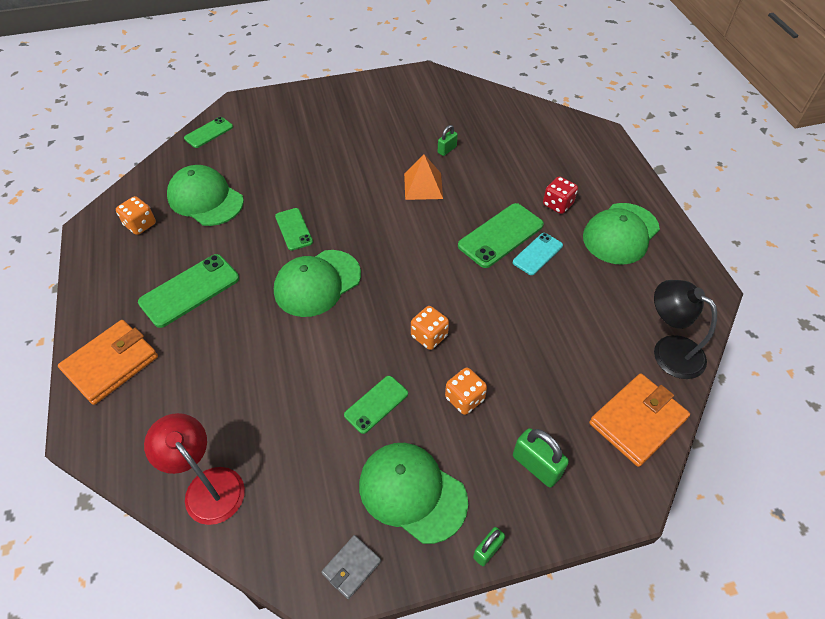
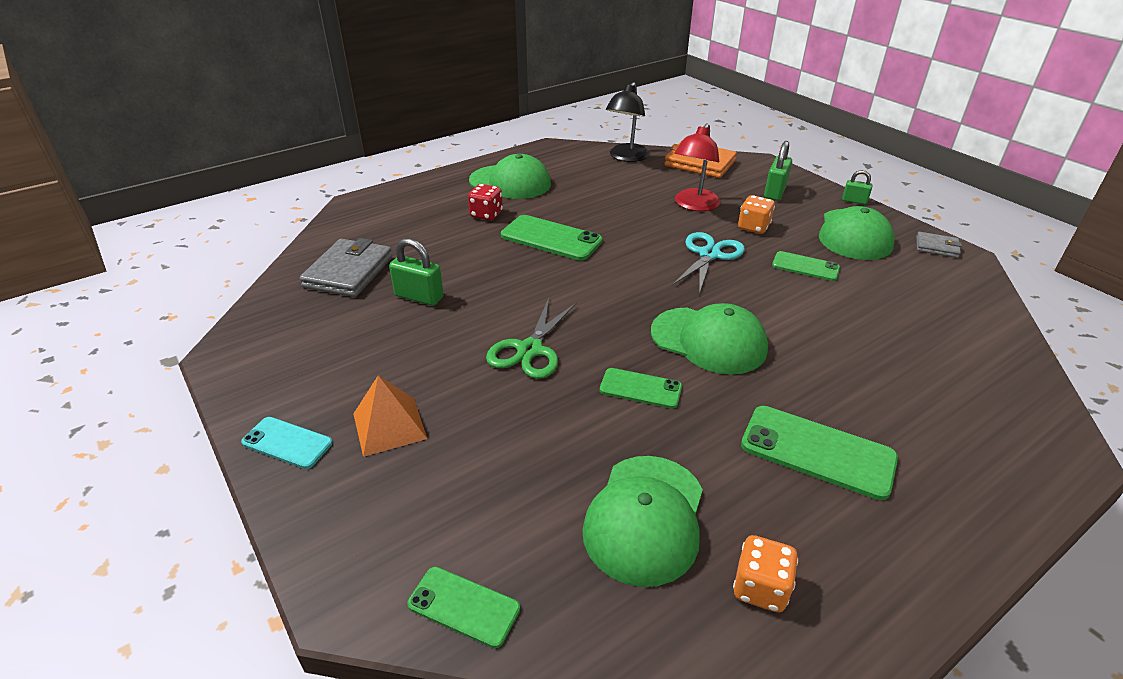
camera: 110 degrees left, 15 degrees down
orange wallet [58,320,158,405] -> none
red lamp [144,413,245,525] -> red lamp moved to [674,123,720,211]
green phone [275,208,313,251] -> green phone turned 60 degrees clockwise [600,368,682,409]
orange pyramid [404,154,443,200] -> orange pyramid moved to [353,375,427,457]
orange dice [411,306,449,350] -> turquoise scissors [672,232,745,294]
green padlock [438,125,458,156] -> green padlock [389,238,444,306], size x1.63
turquoise phone [513,233,563,275] -> turquoise phone moved to [241,417,333,469]
none -> grey wallet [300,238,393,297]
none -> green scissors [486,298,577,379]

